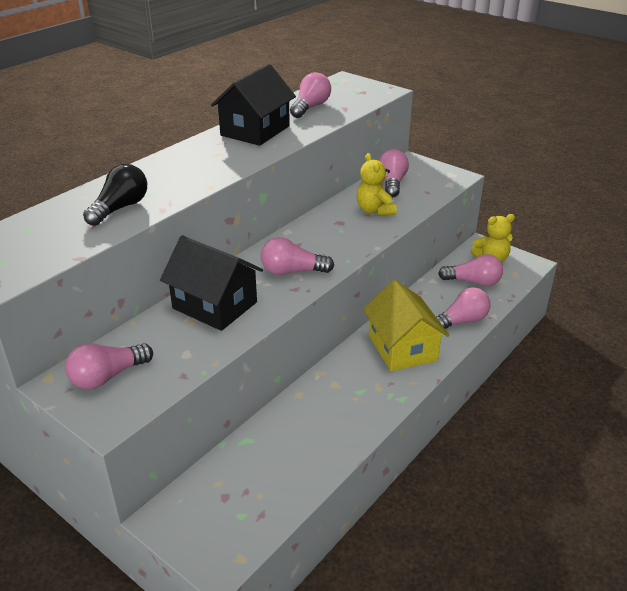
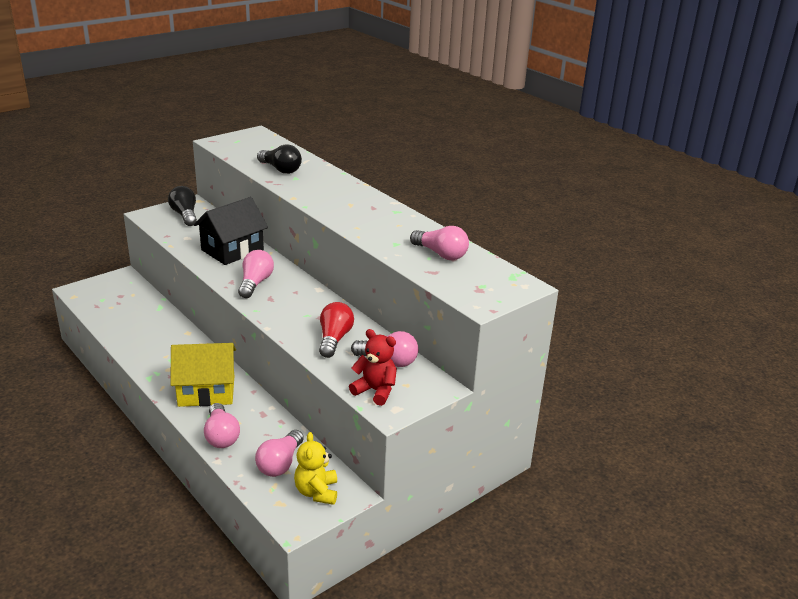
camera: 100 degrees right, 5 degrees down
pink light bulb [65,343,153,390] -> black light bulb [168,186,197,226]
black house [211,64,296,146] -> none
yellow teddy bear [357,153,397,216] -> red light bulb [319,302,354,358]
none -> red teddy bear [349,329,397,406]

